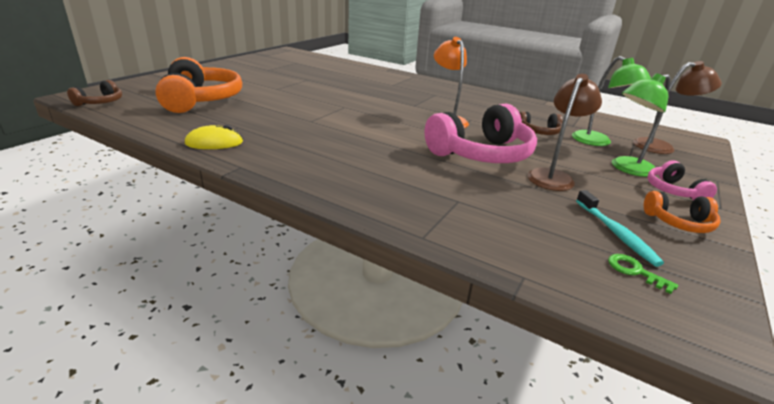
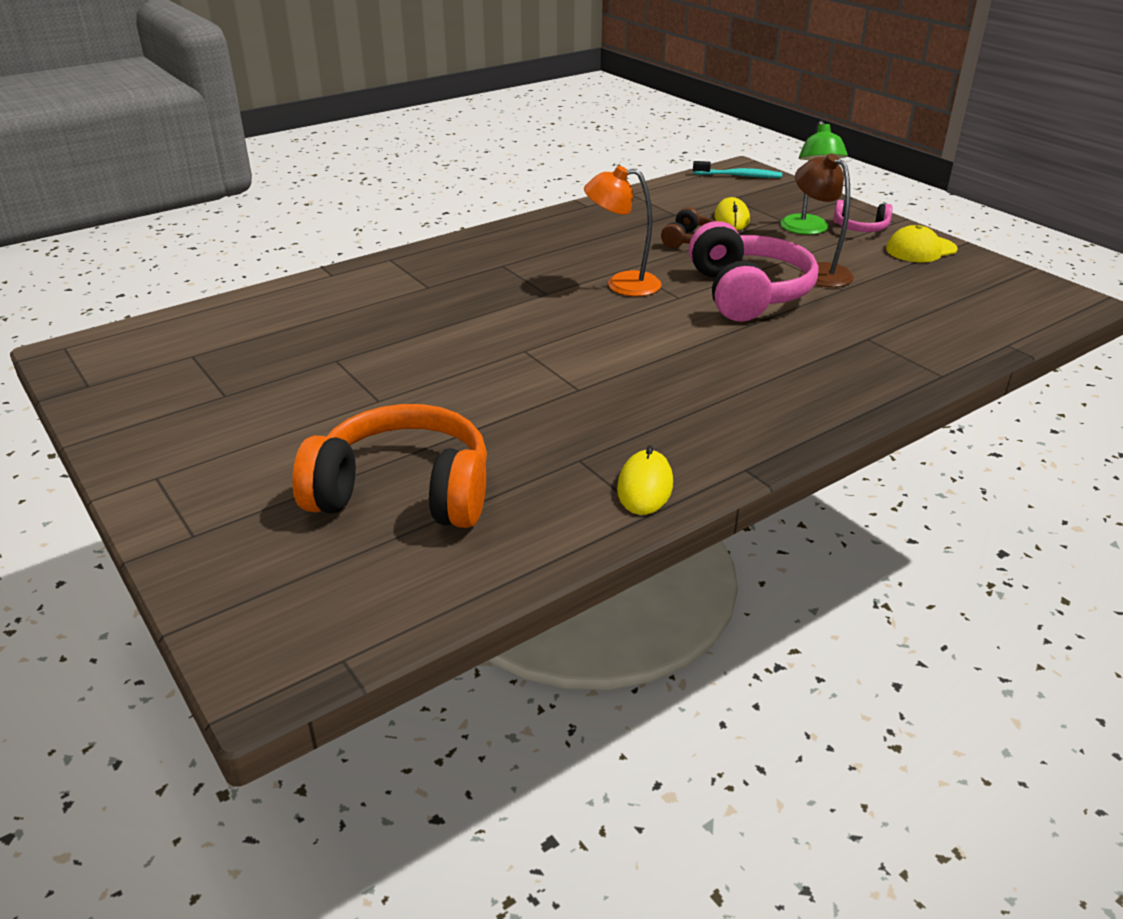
camera: 65 degrees left, 5 degrees up
brown headphones [67,80,122,106] -> none
green lamp [572,56,651,146] -> yellow mouse [714,197,750,230]
turquoise toothbrush [576,190,664,267] -> turquoise toothbrush moved to [693,161,782,178]
green key [608,254,678,294] -> none
brown lamp [633,61,722,154] -> none
orange headphones [644,191,721,233] -> yellow cap [886,225,958,262]

